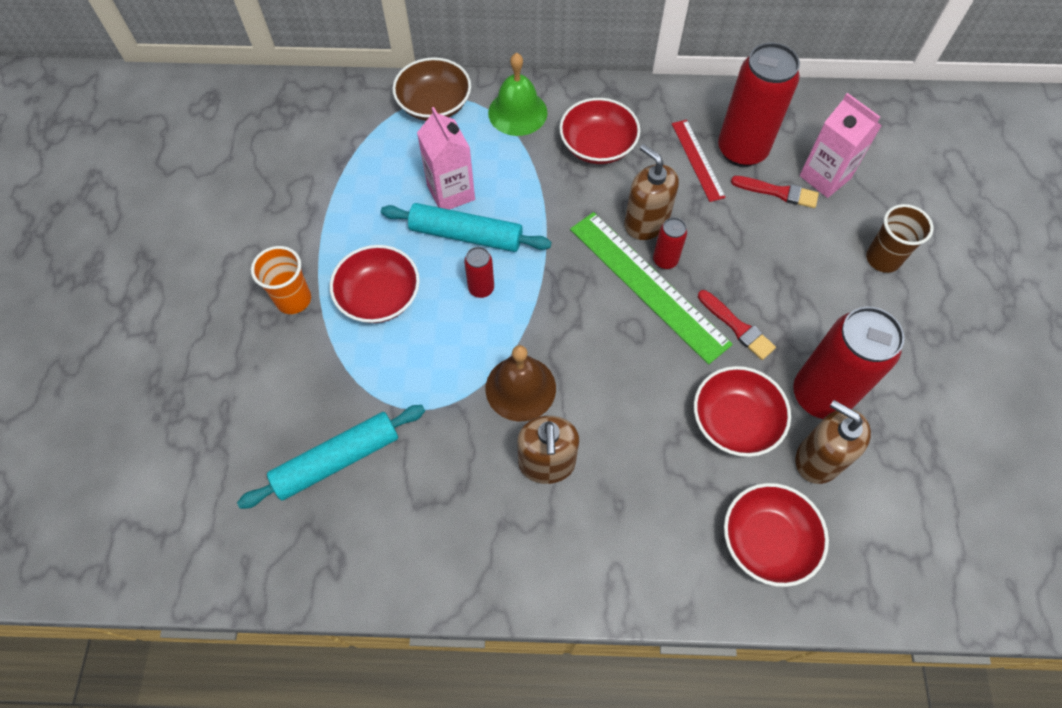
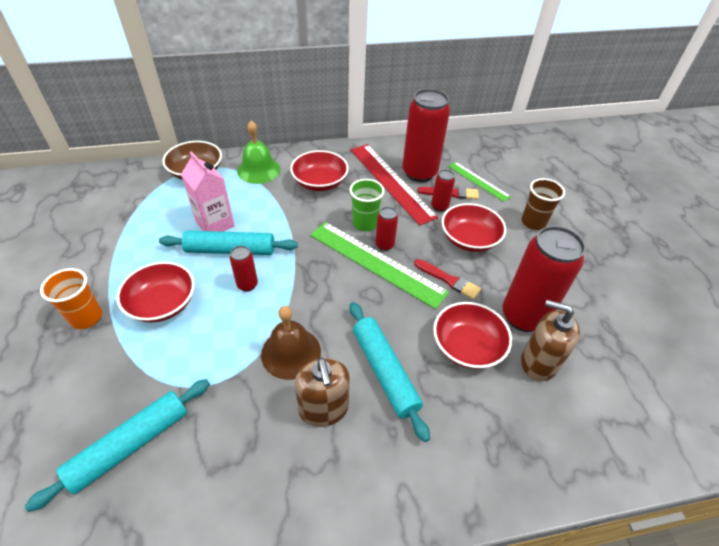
camera: 15 degrees left, 15 degrees down
brown soap dispenser [624,144,679,240] -> green cup [349,179,385,231]
red ruler [672,120,726,202] -> red ruler [351,144,438,225], size x1.81
red bowl [724,483,829,587] -> red bowl moved to [441,203,506,252]
pink carton [799,93,882,198] -> green ruler [448,162,511,202]
none -> turquoise rolling pin [350,302,430,442]
none -> red can [431,169,455,212]

